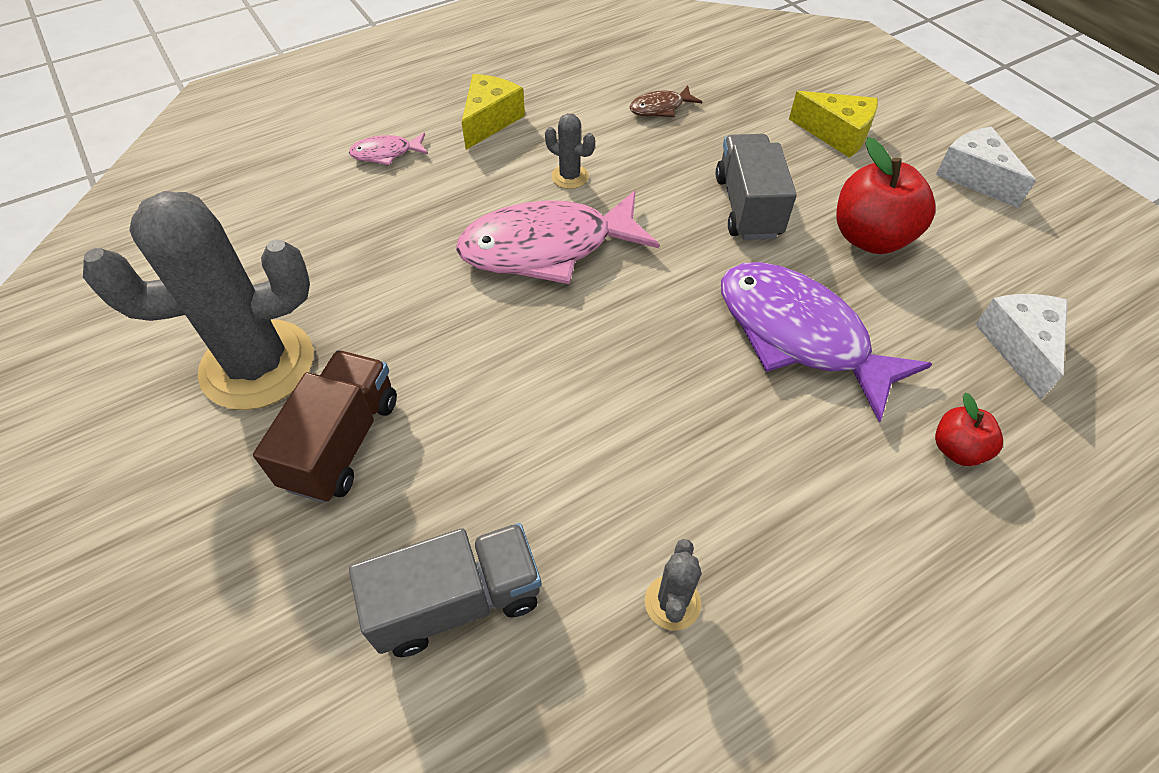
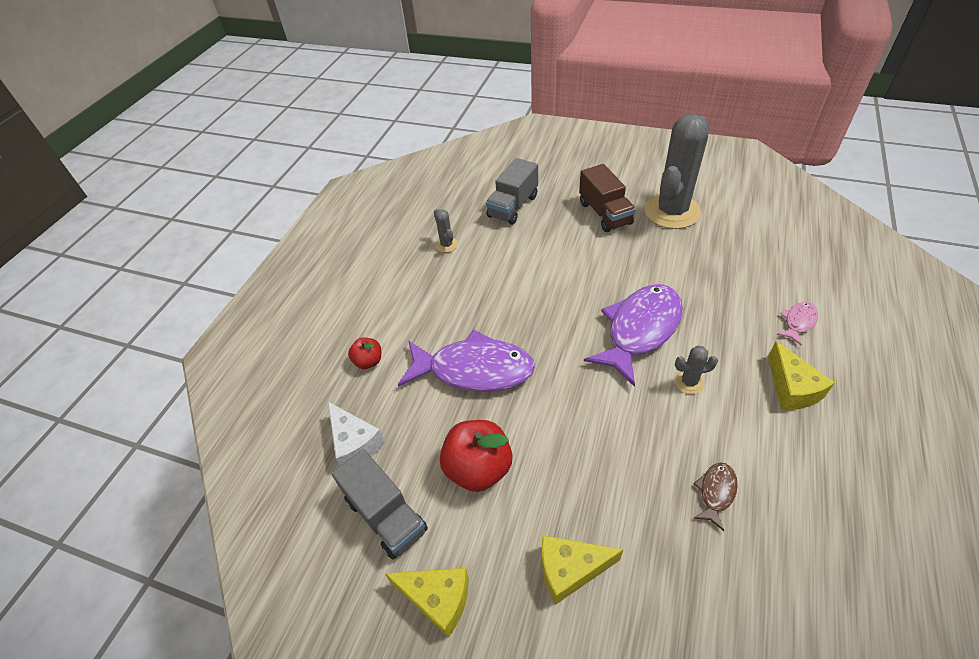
camera: 145 degrees right, 5 degrees down
pink fish [456,191,659,284] -> purple fish [584,284,683,387]
grey truck [716,134,797,240] -> grey truck moved to [332,449,428,559]
white cheese [936,126,1036,208] -> yellow cheese [385,568,469,638]

